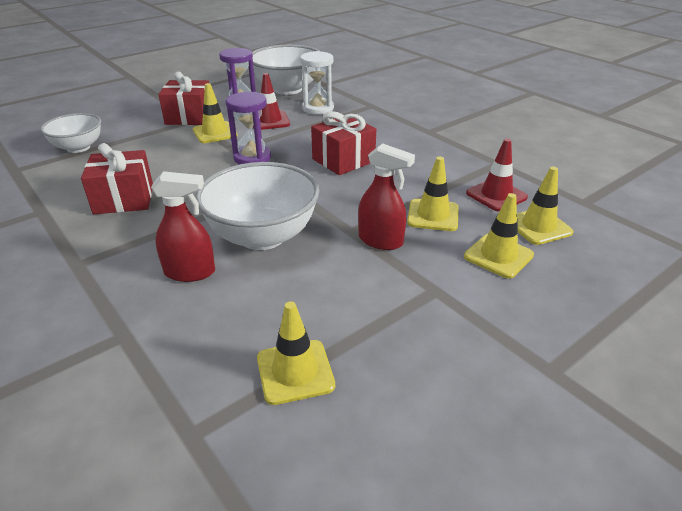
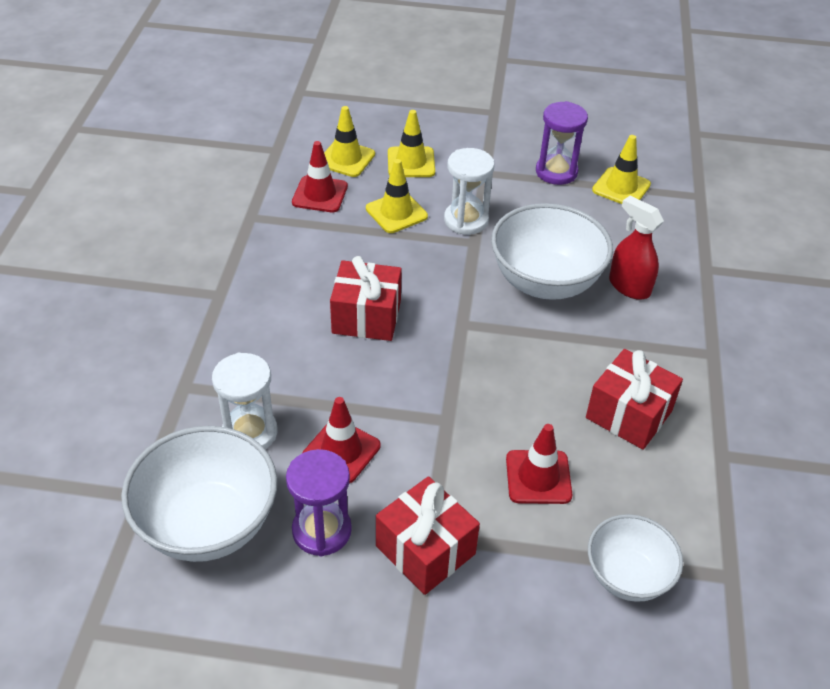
camera: 135 degrees left, 10 degrees up
yellow traffic cone [193,83,238,143] -> none
purple hourglass [226,92,271,164] -> purple hourglass moved to [536,101,588,185]
red spray bottle [358,143,415,250] -> white hourglass [444,148,495,235]
none -> red traffic cone [506,424,572,504]

